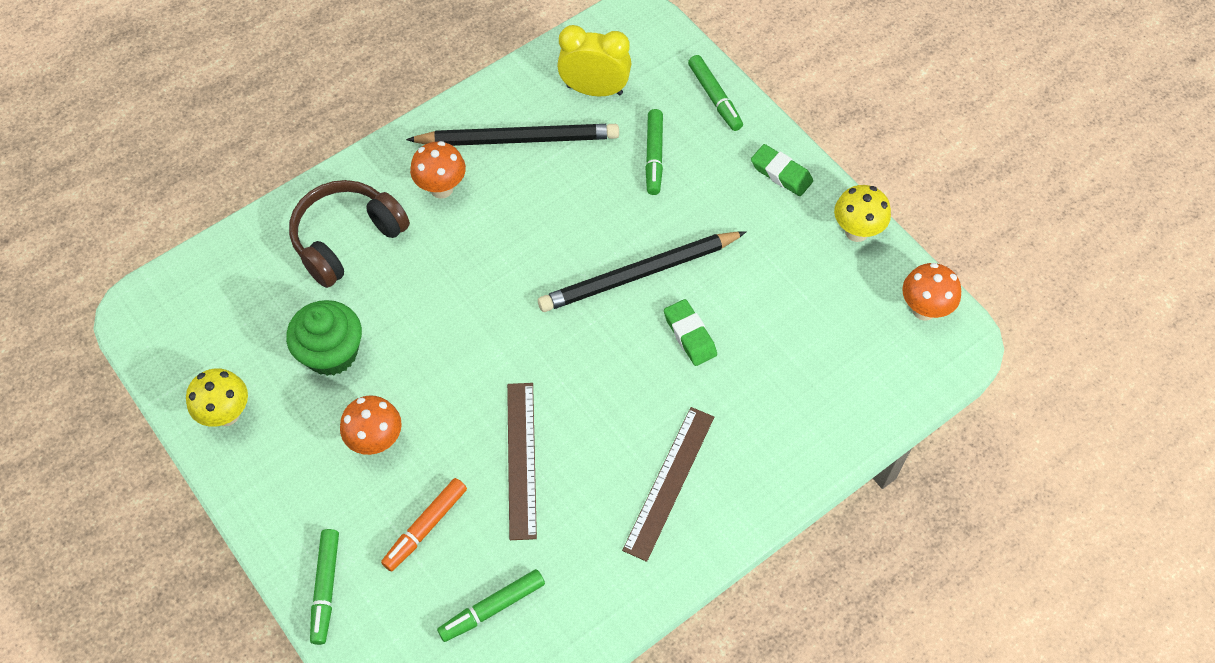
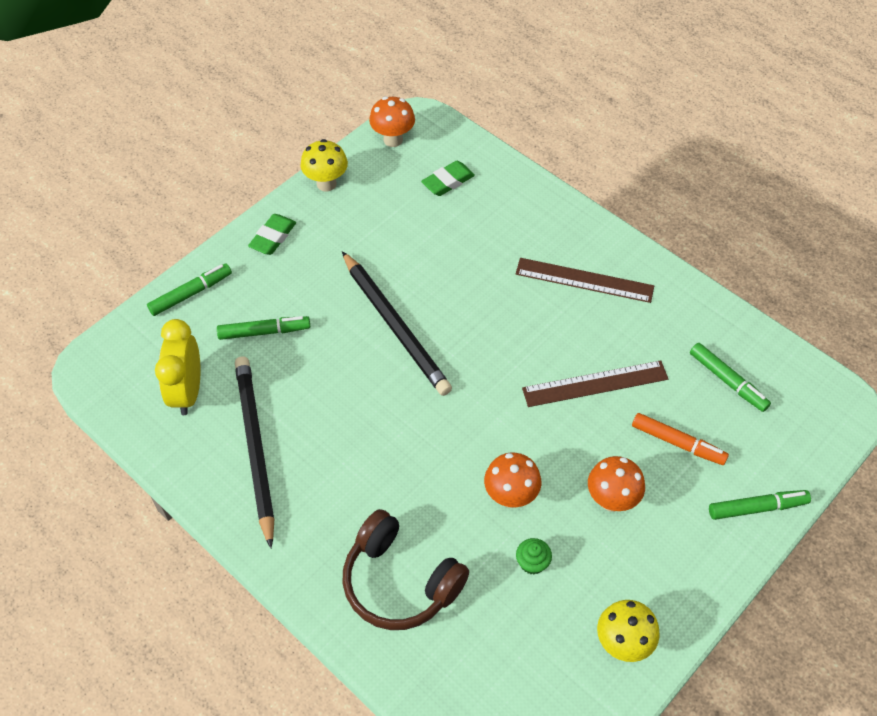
camera: 100 degrees left, 5 degrees down
green cupcake [286,300,362,376] -> green cupcake [516,538,552,574], size x0.49
orange mushroom [410,141,466,199] -> orange mushroom moved to [484,453,541,508]
green eraser [664,299,717,366] -> green eraser moved to [421,161,475,196]

